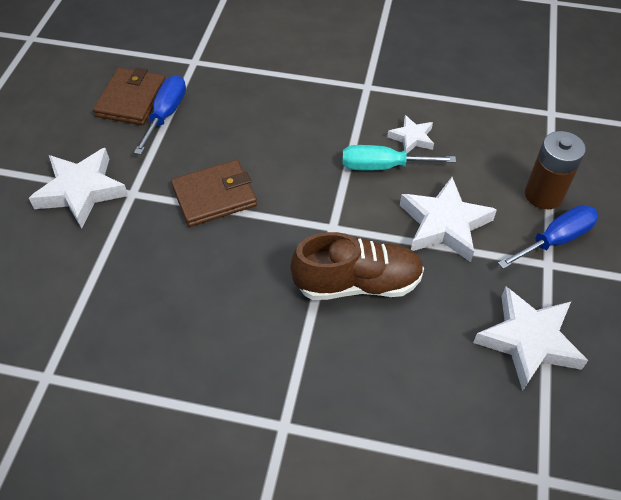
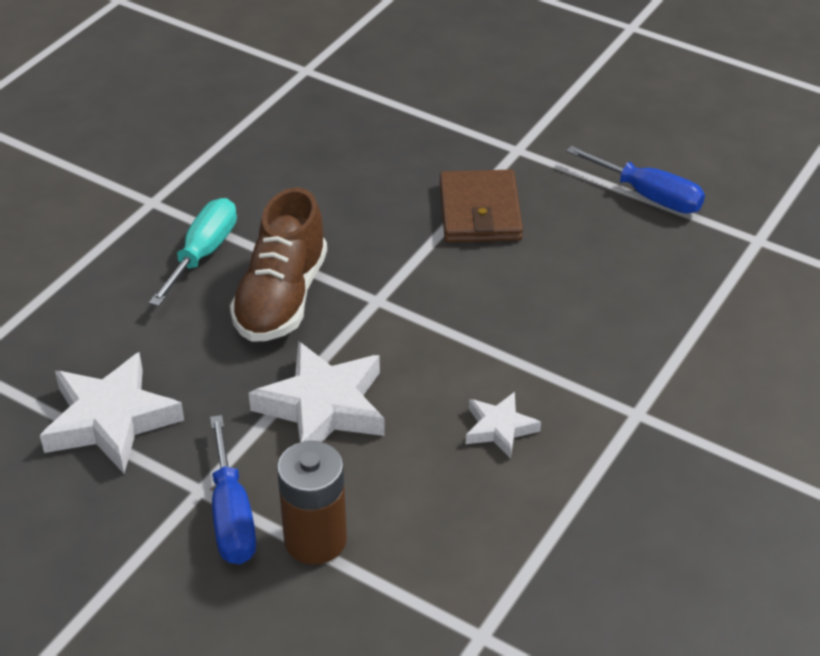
camera: 110 degrees right, 10 degrees down
white star [29,148,128,229] -> none
brown wallet [93,67,165,125] -> none
turquoise screwdriver [342,145,456,171] -> turquoise screwdriver moved to [149,198,237,306]

